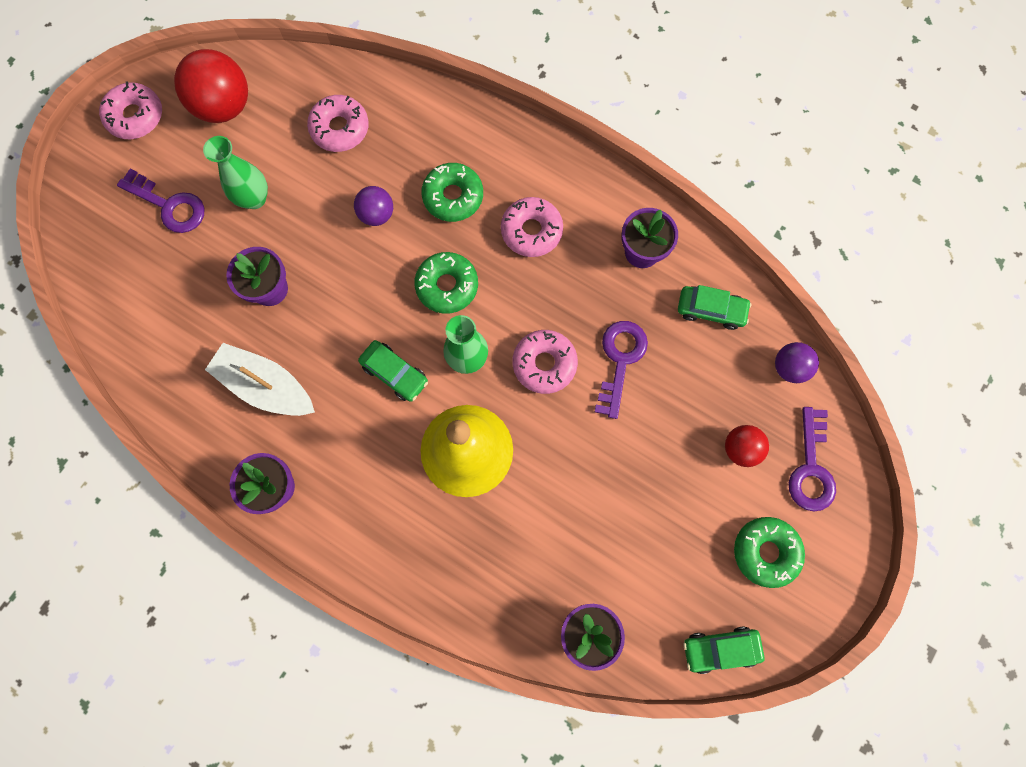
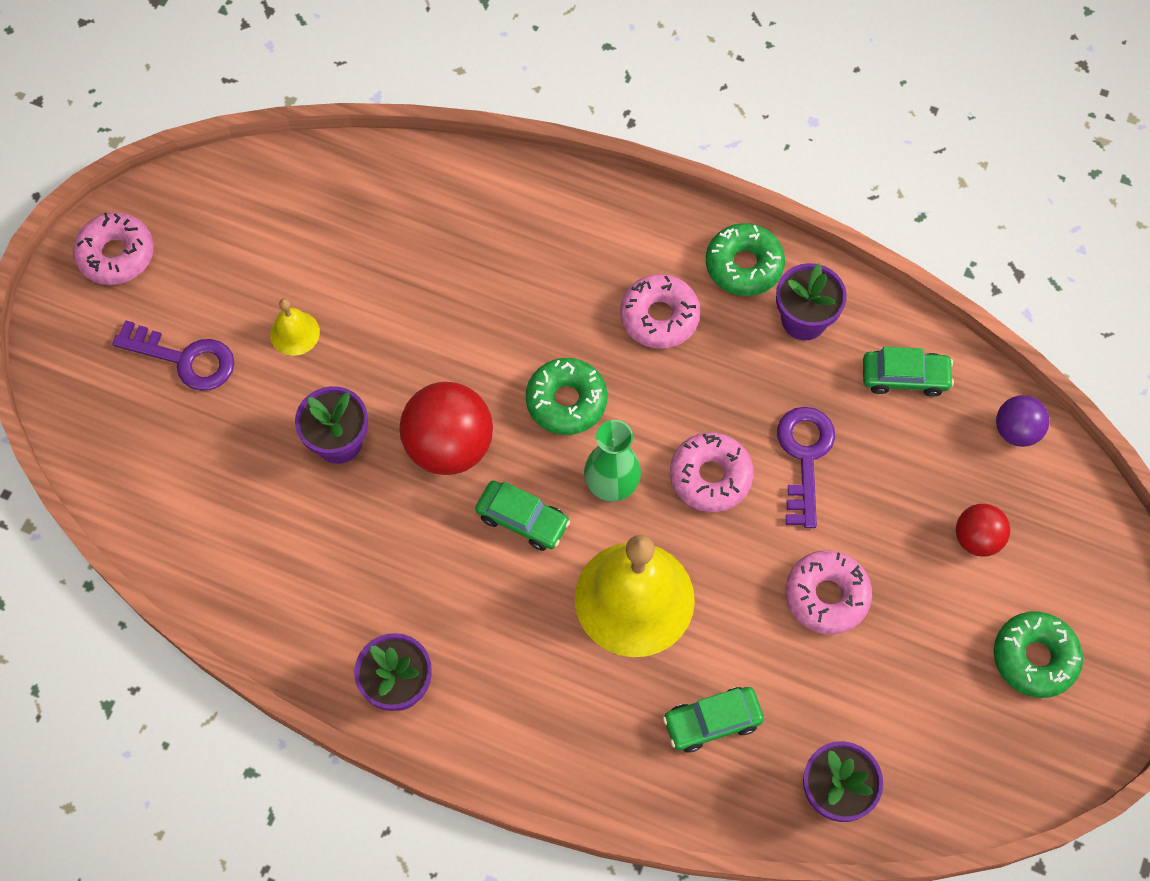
camera: 10 degrees left, 10 degrees down
red ball [174,49,248,123] -> red ball moved to [400,382,493,475]
green vase [203,136,268,209] -> yellow bell [270,298,320,356]
white boat [205,343,315,416] -> none
pink donut [307,95,369,152] -> pink donut moved to [785,550,872,635]
purple ball [354,186,393,226] -> none
green donut [421,163,483,222] -> green donut moved to [706,223,785,296]
green car [684,627,765,674] -> green car moved to [663,687,764,753]
purple key [789,407,836,511] -> none

